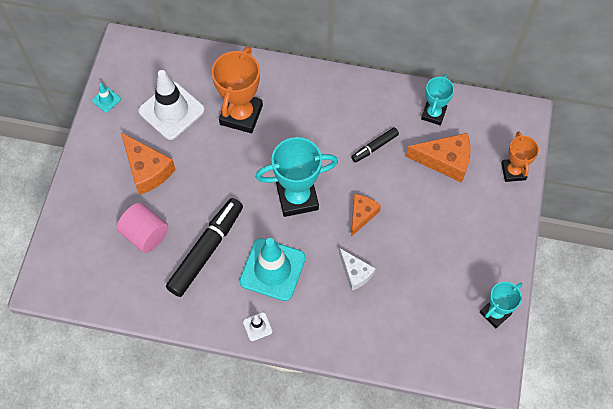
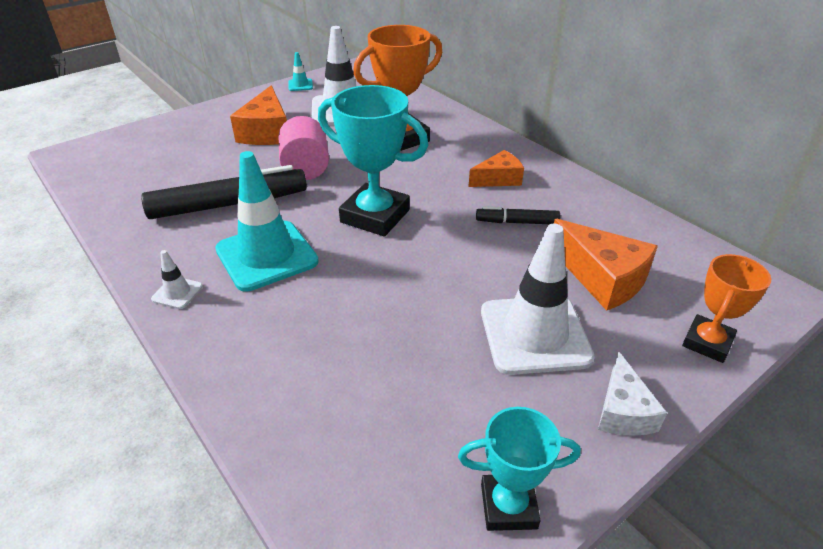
camera: 40 degrees right, 25 degrees down
pink cylinder [117,203,168,253] -> pink cylinder moved to [279,116,329,180]
white cheese [339,248,376,291] -> white cheese moved to [598,351,667,436]
orange cheese [351,194,381,237] -> orange cheese moved to [469,150,524,187]
turquoise trophy [421,74,454,125] -> none
none -> white traffic cone [481,224,595,375]

